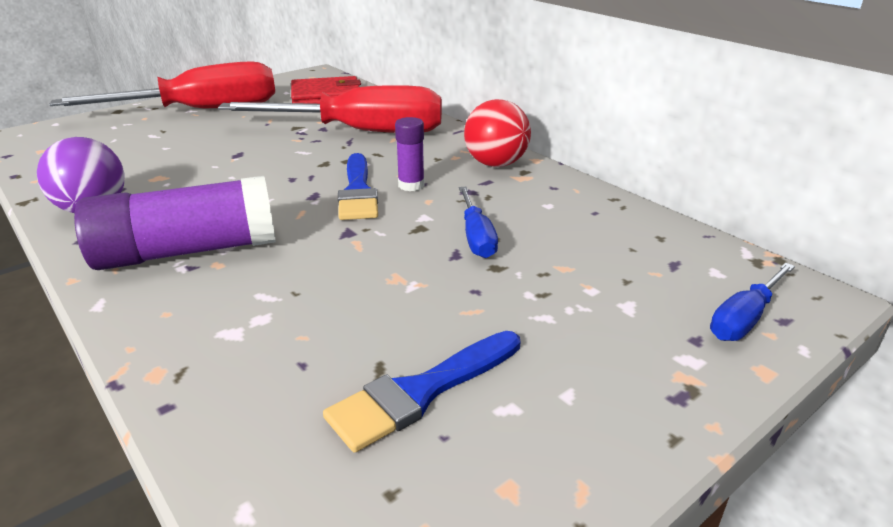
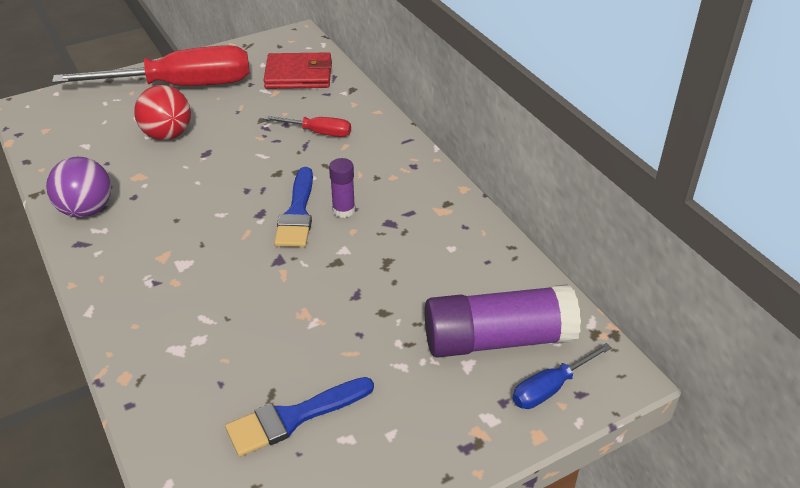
camera: 10 degrees right, 10 degrees up
purple glue stick [74,176,276,270] -> purple glue stick moved to [425,284,581,358]
red screwdriver [218,85,442,133] -> red screwdriver [263,116,351,137], size x0.44
blue screwdriver [459,187,498,258] -> none
red ball [464,99,531,167] -> red ball moved to [134,85,191,140]

